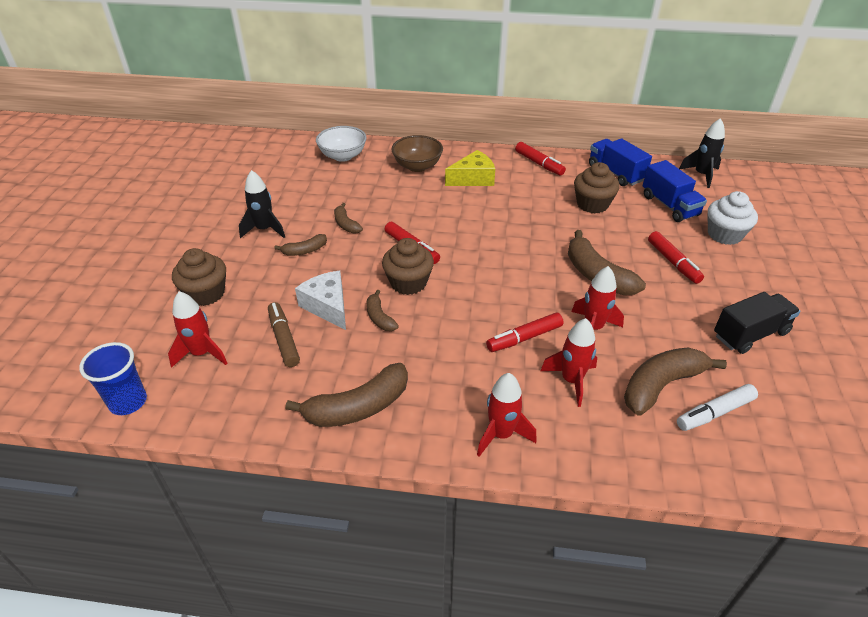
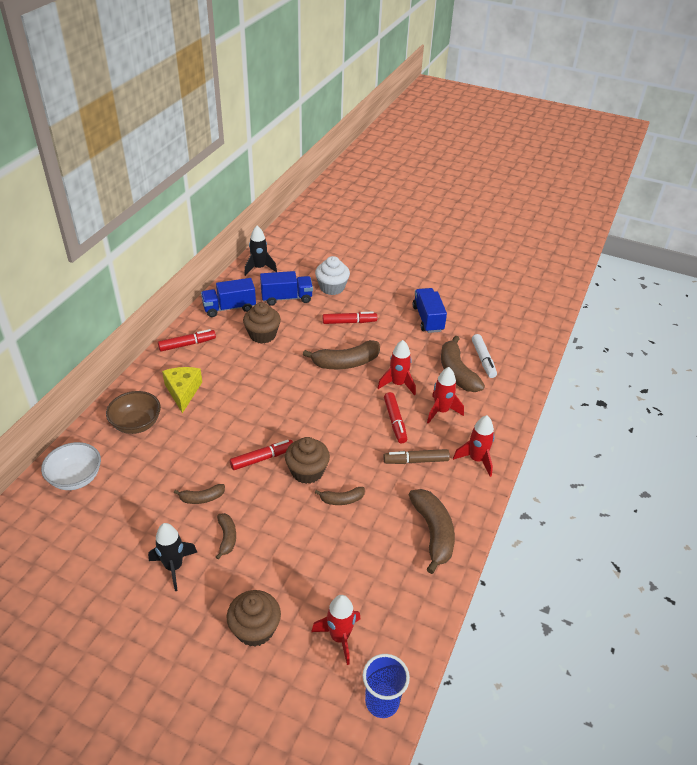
camera: 75 degrees left, 0 degrees up
brown marker [268,302,300,367] -> brown marker moved to [383,449,450,464]
white cheese [295,271,346,330] -> none
black truck [714,292,800,354] -> blue truck [413,288,447,333]

